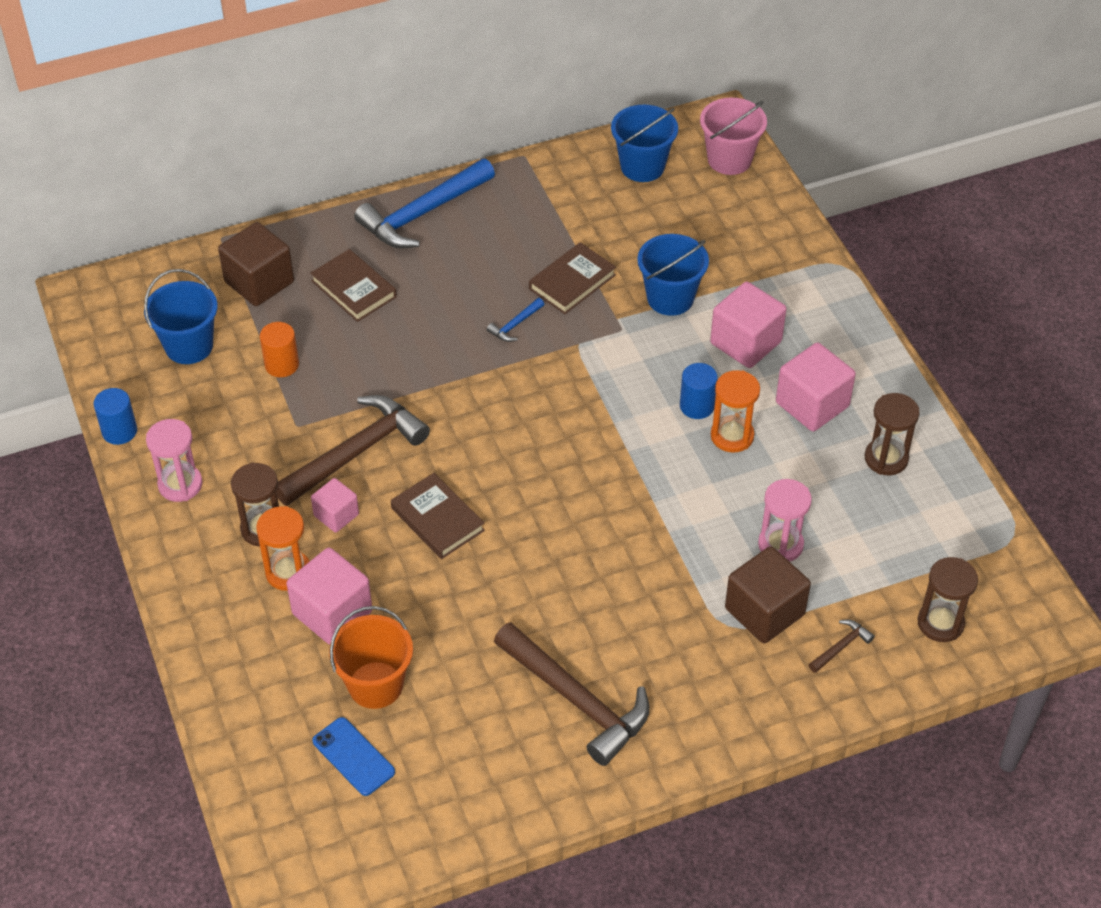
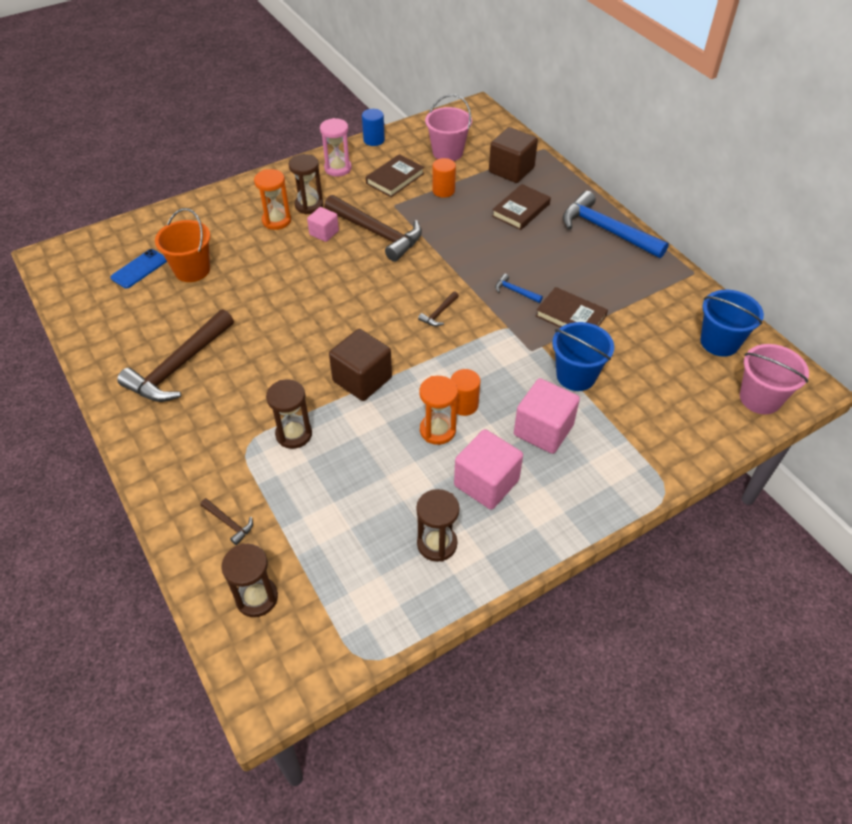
camera: 80 degrees right, 0 degrees up
blue bucket [144,269,218,364] -> pink bucket [425,94,472,161]
pink cube [286,548,372,645] -> none
brown book [391,473,485,559] -> brown book moved to [366,154,424,197]
blue cylinder [680,363,718,419] -> orange cylinder [450,369,481,416]
brown cube [725,546,811,644] -> brown cube moved to [329,329,392,401]
pink hourglass [758,479,812,562] -> none
none -> brown hourglass [266,380,312,449]
none -> brown hammer [418,291,459,326]

